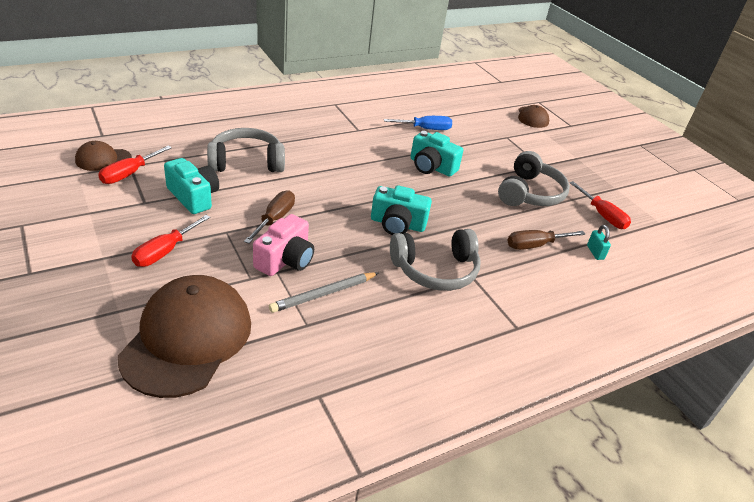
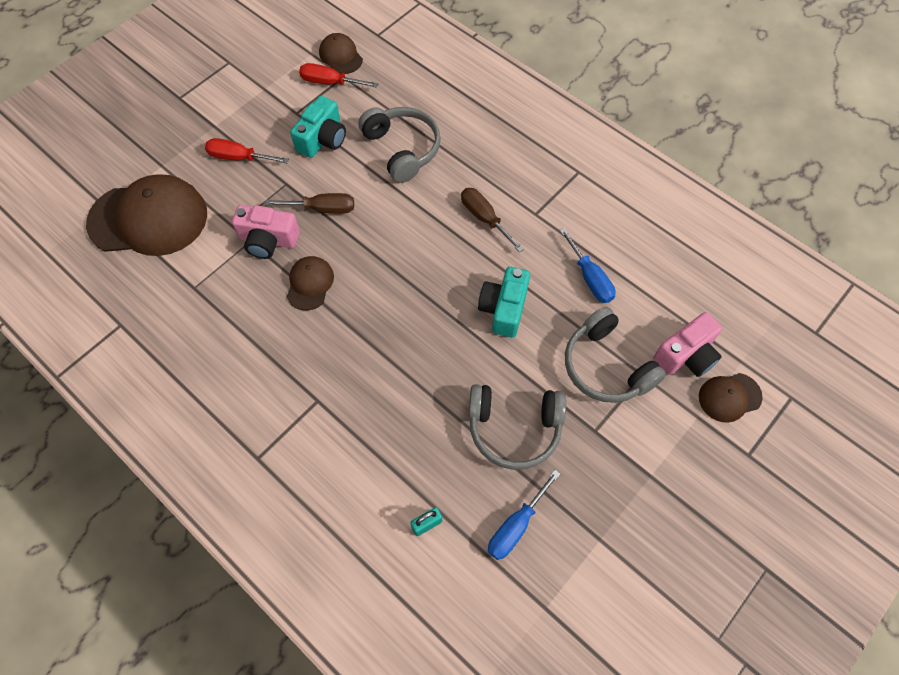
camera: 75 degrees right, 25 degrees up
grey pencil [269,272,379,313] -> none
turquoise camera [371,186,432,235] -> none
grey headphones [390,229,481,291] -> grey headphones moved to [565,307,666,403]
brown screwdriver [507,230,586,250] -> brown screwdriver moved to [461,188,524,252]
red screwdriver [569,181,631,229] -> blue screwdriver [488,470,560,560]
none -> brown cap [287,256,334,311]
none -> pink camera [653,312,722,377]

